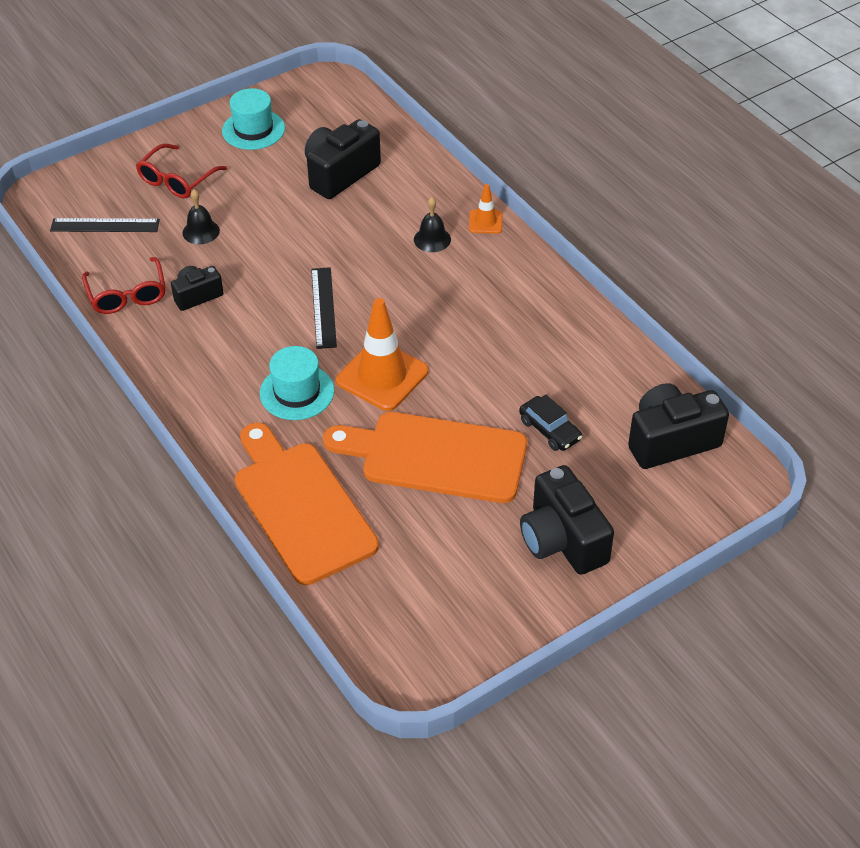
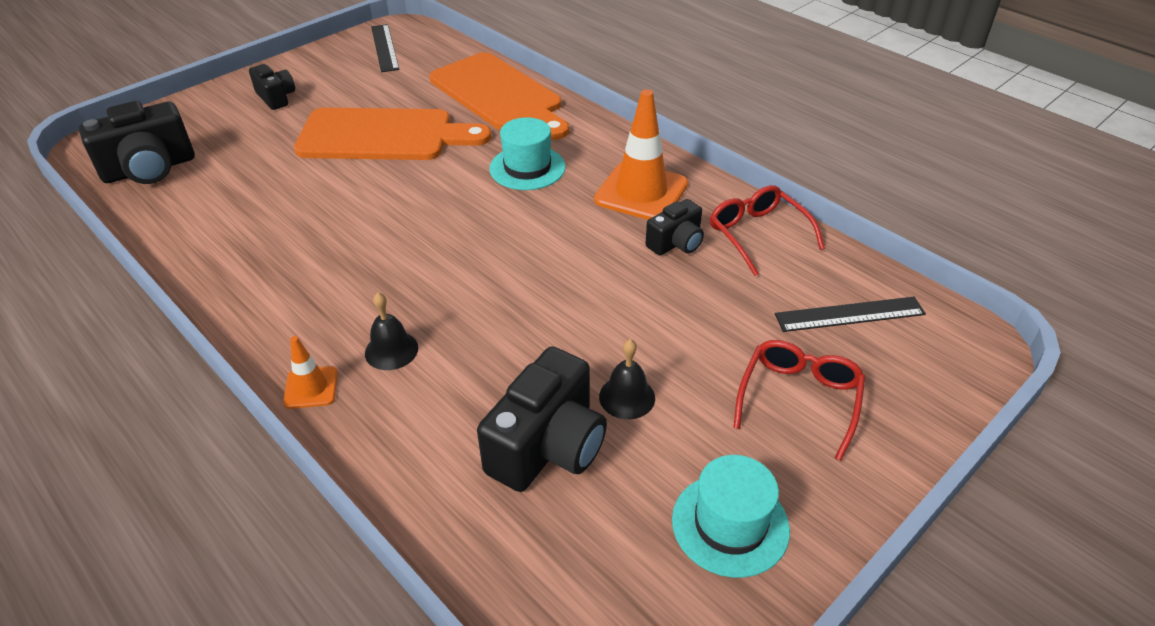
camera: 170 degrees right, 5 degrees down
black bell [182,189,220,244] -> black bell moved to [599,339,655,419]
black ruler [311,267,337,349] -> black ruler moved to [371,24,399,72]
orange traffic cone [336,298,429,411] -> orange traffic cone moved to [594,89,688,220]
black car [519,395,582,451] -> none
black camera [520,465,614,575] -> black camera [249,64,295,110], size x0.58

